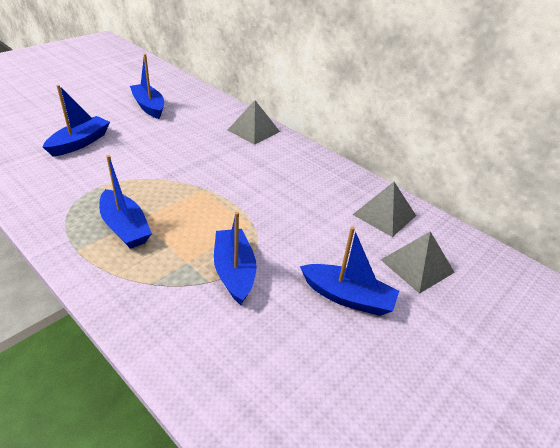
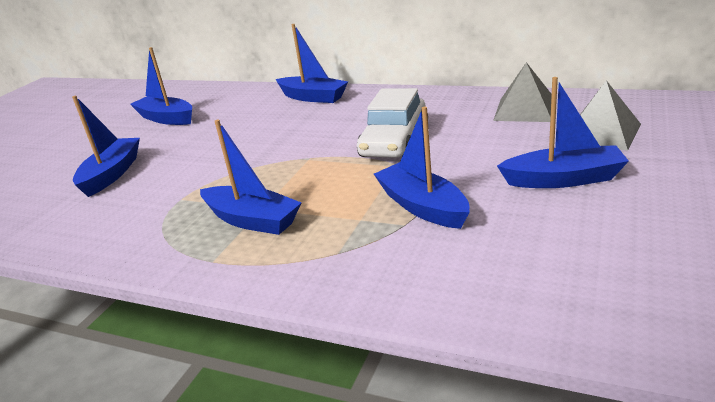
camera: 15 degrees left, 10 degrees down
grey pyramid [228,100,280,145] -> blue boat [276,24,348,103]
none -> white car [357,88,428,158]

